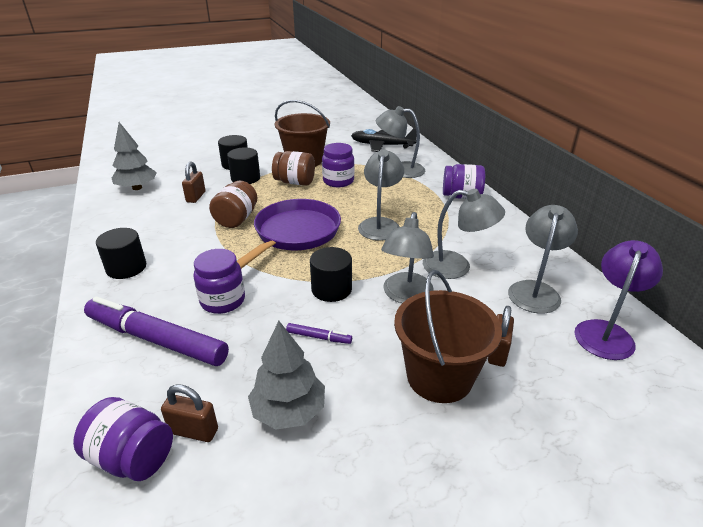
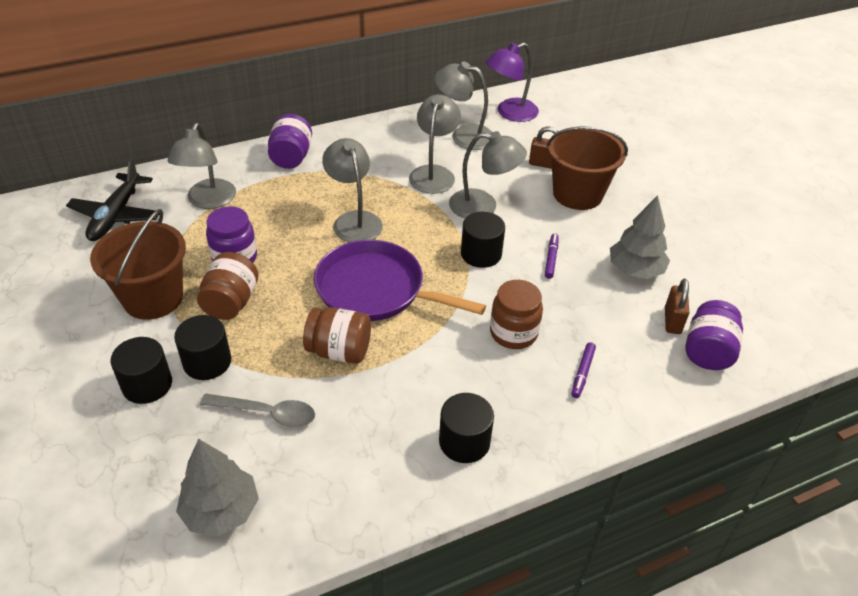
camera: 95 degrees left, 10 degrees up
purple marker [84,296,229,366] -> purple marker [571,342,596,398], size x0.41
brown padlock [182,161,205,203] -> grey spoon [200,394,315,427]
purple jar [193,249,245,314] -> brown jar [490,280,543,349]
grey lamp [358,149,404,241] -> grey lamp turned 60 degrees clockwise [322,138,383,242]
purple lamp [575,240,663,360] -> purple lamp turned 60 degrees counterclockwise [486,43,539,122]

